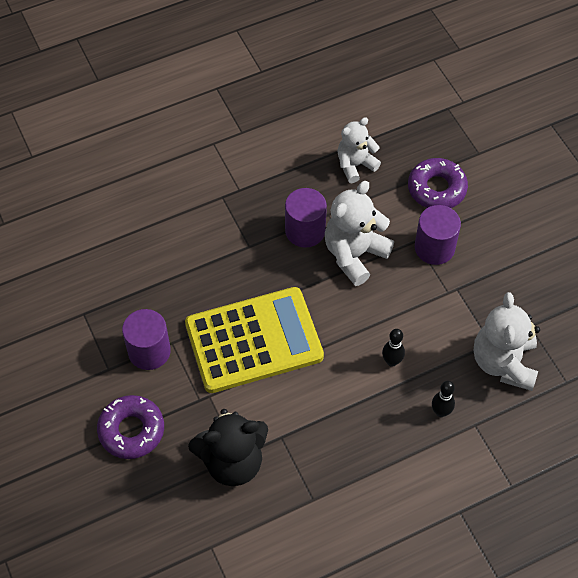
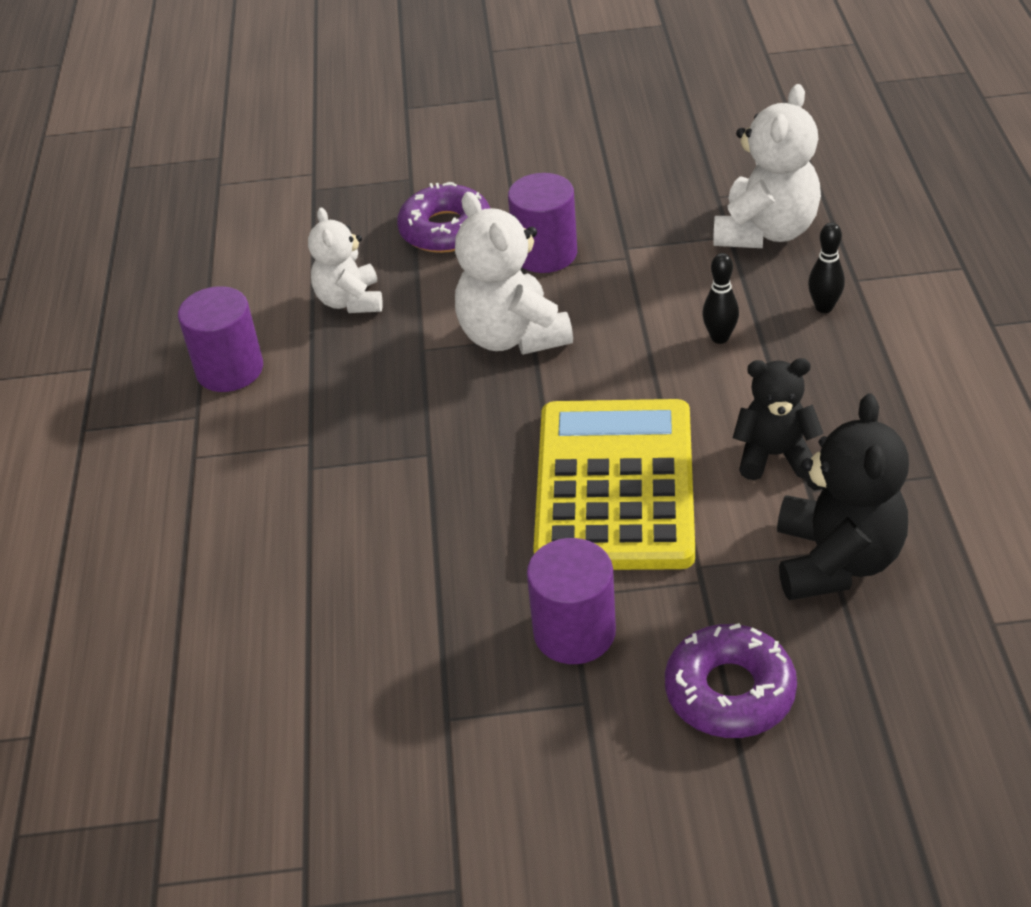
camera: 65 degrees left, 15 degrees down
purple cylinder [285,188,327,248] -> purple cylinder moved to [178,286,263,392]
white teddy bear [474,292,540,391] -> white teddy bear turned 90 degrees counterclockwise [713,84,821,248]
none -> black teddy bear [733,358,824,480]

